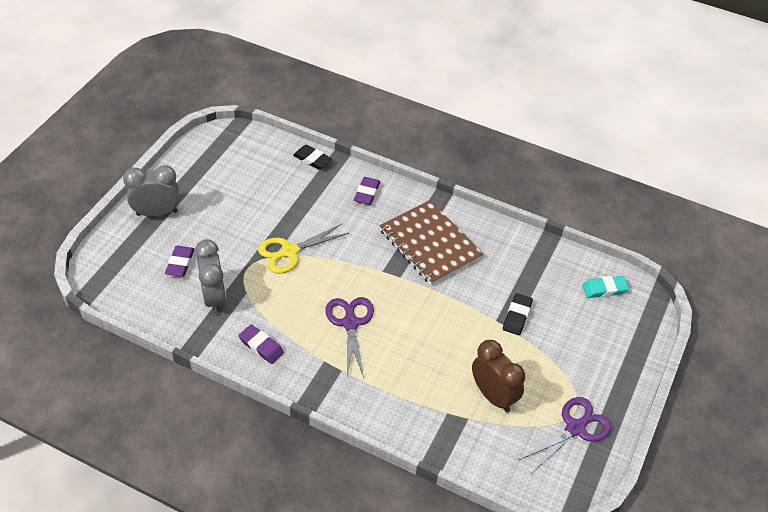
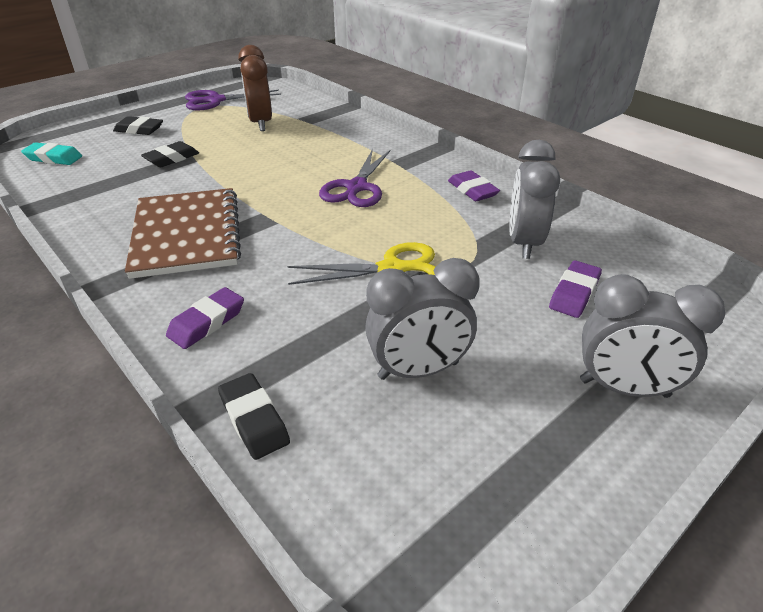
camera: 155 degrees left, 10 degrees down
none -> black eraser [113,116,163,135]
none -> grey clock [365,258,480,380]

